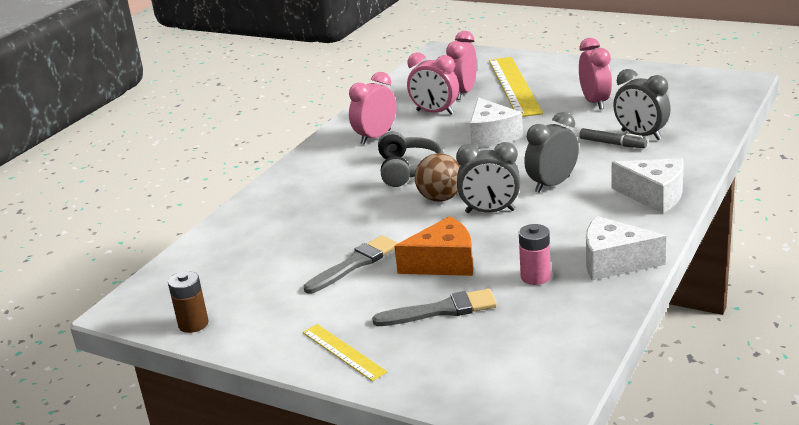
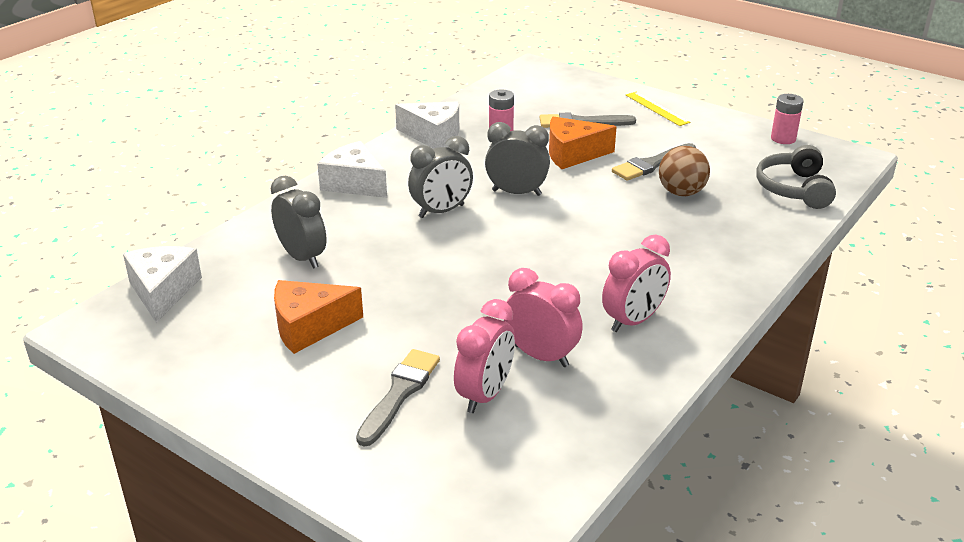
camera: 175 degrees left, 5 degrees up
brown battery [168,271,209,333] -> pink battery [771,94,804,144]
grey headphones [378,131,444,187] -> grey headphones moved to [756,145,836,209]
brown ball [415,153,460,202] -> brown ball moved to [659,146,710,196]
white cheese [470,97,523,147] -> white cheese moved to [123,246,202,323]
yellow ruler [489,57,543,117] -> grey brush [356,349,440,447]
pink clock [579,38,612,110] -> orange cheese [274,280,363,354]
grey marker [579,128,647,148] -> none

